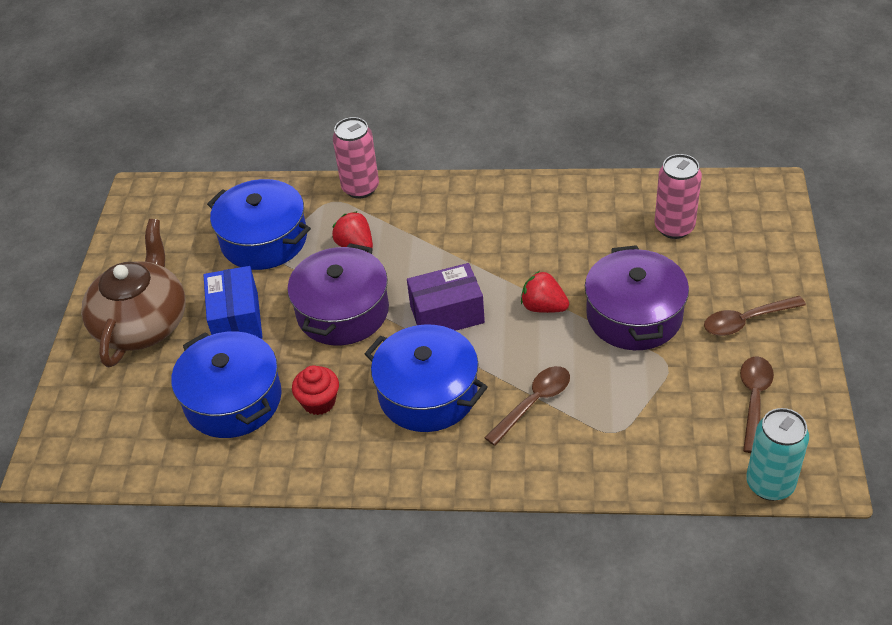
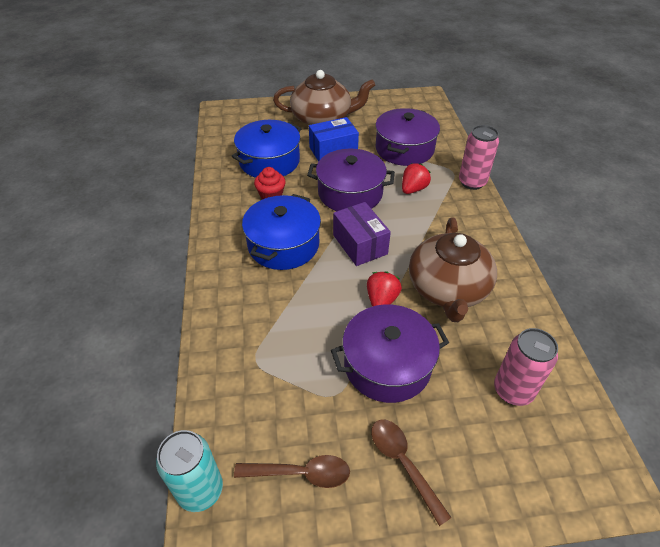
camera: 75 degrees right, 0 degrees up
blue pot [207,179,311,270] -> purple pot [375,108,440,166]
brown spoon [484,366,570,446] -> none
none -> brown teapot [409,217,497,322]

